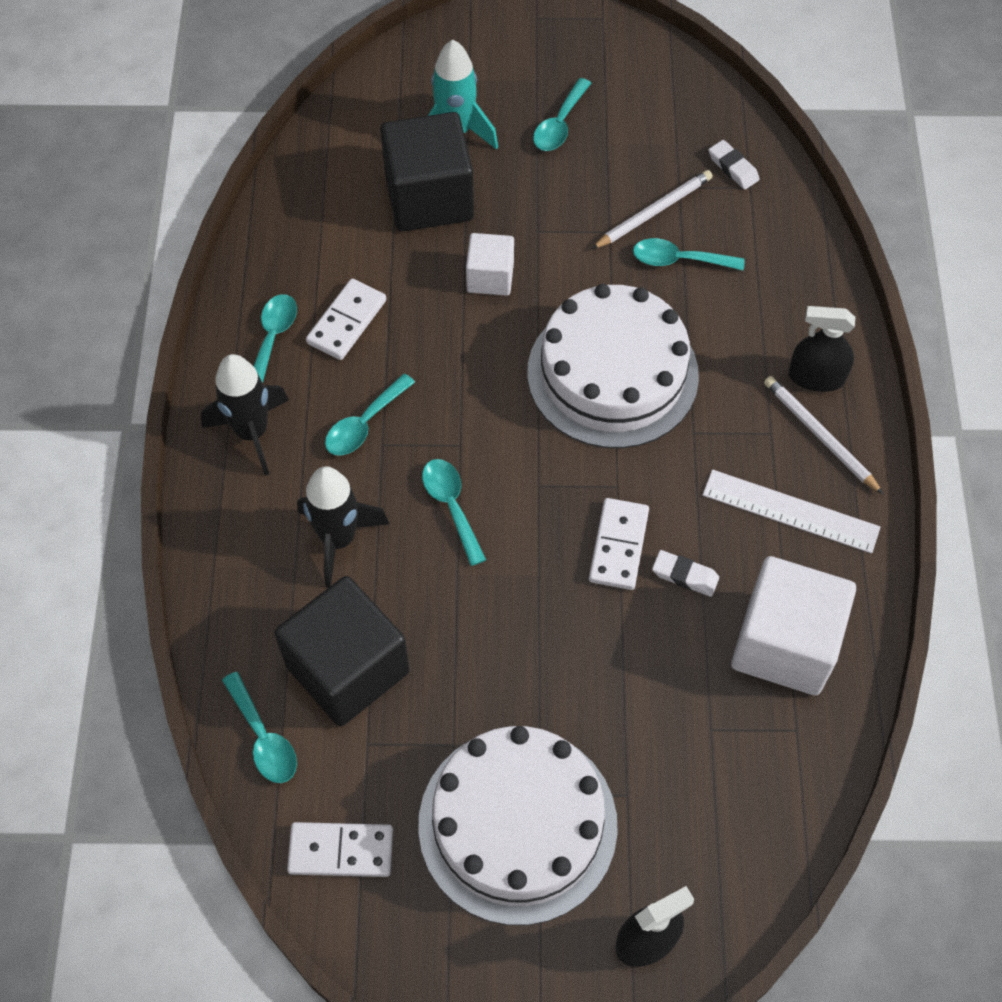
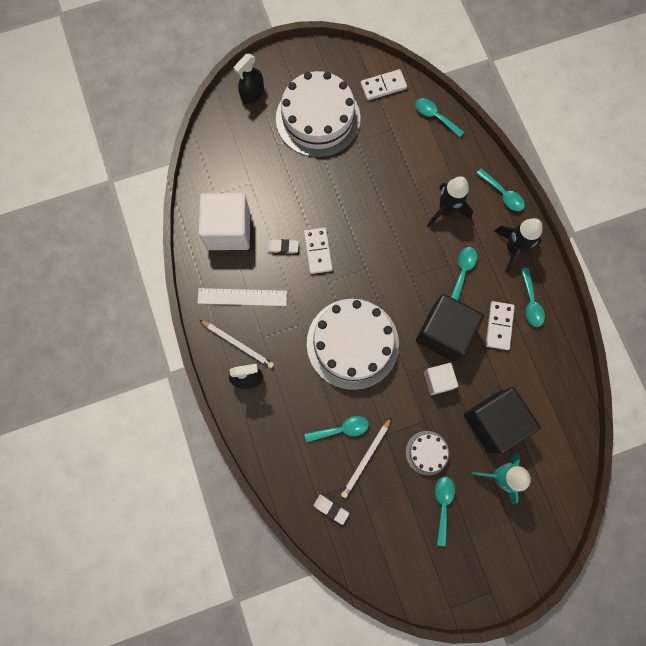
camera: 160 degrees right, 15 degrees up
black cube [274,576,410,726] -> black cube moved to [416,294,484,362]
turquoise spoon [422,459,486,566] -> turquoise spoon moved to [476,168,525,211]
none -> white cake [406,431,449,475]

